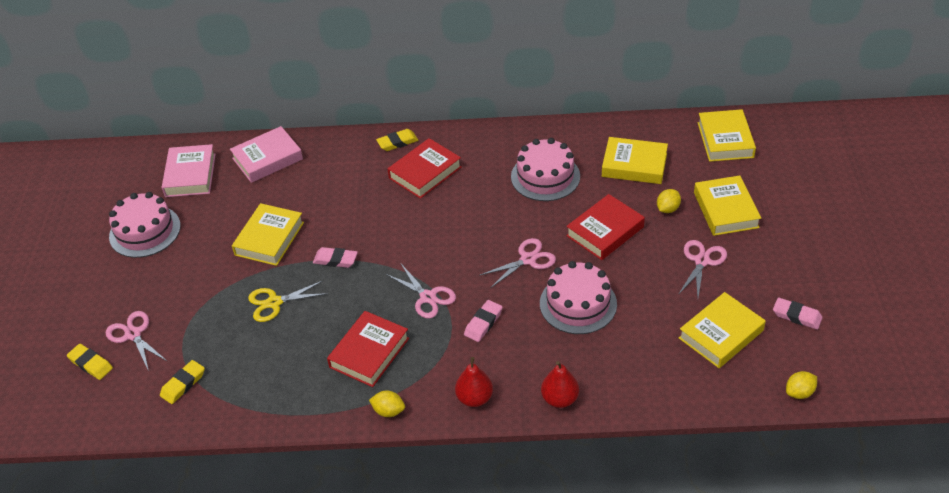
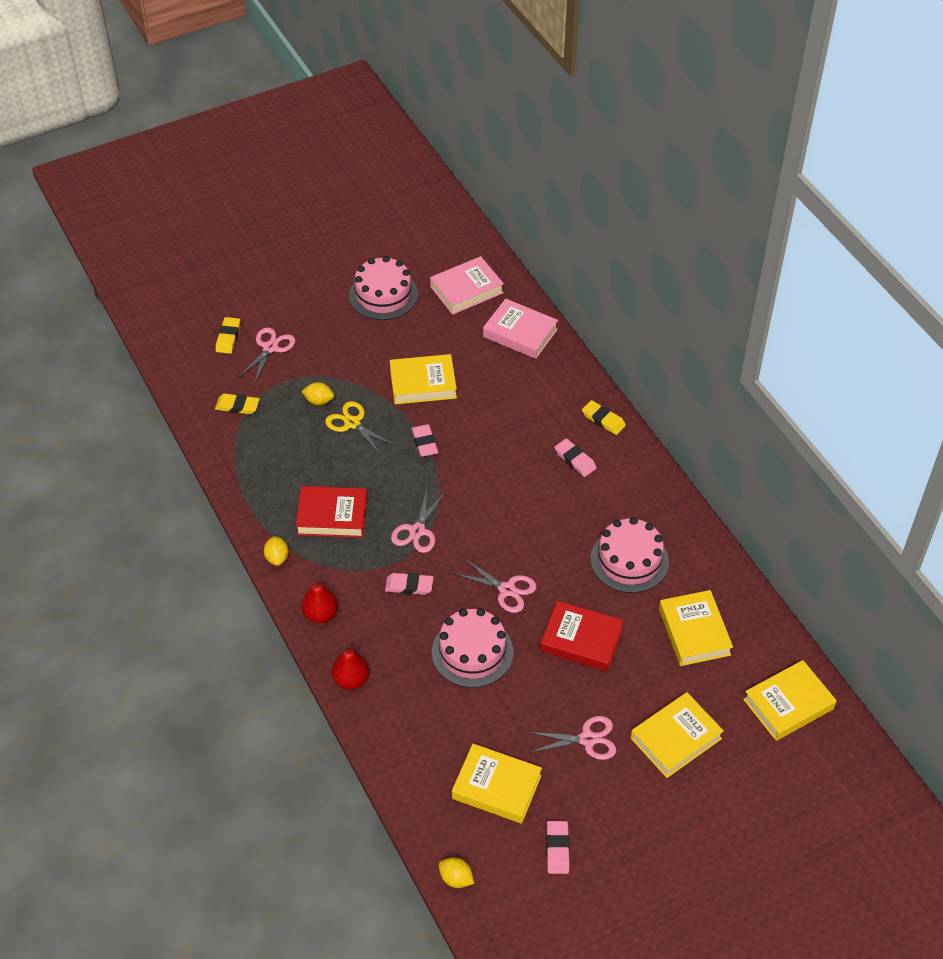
camera: 60 degrees right, 5 degrees up
red book [388,138,461,199] -> pink eraser [554,438,596,477]
yellow lemon [657,189,681,213] -> yellow lemon moved to [302,382,334,405]

